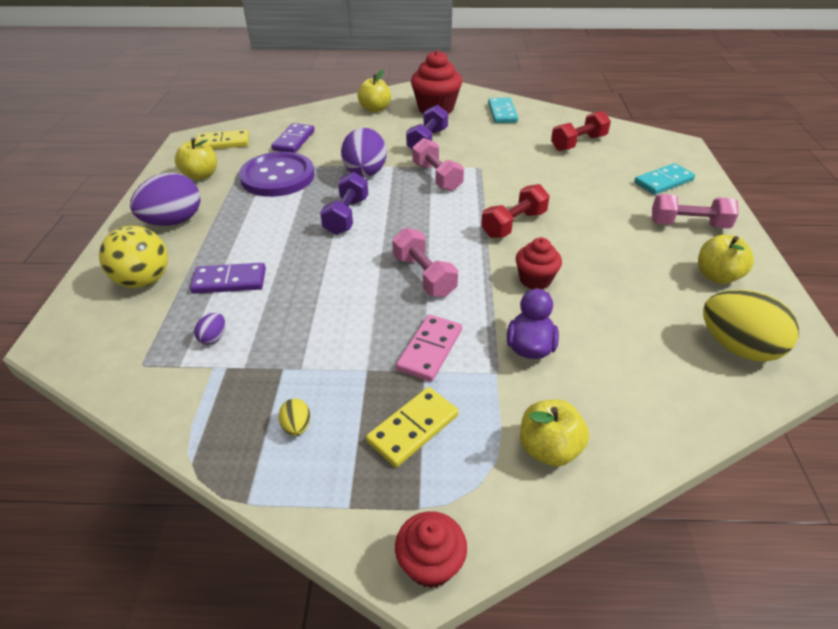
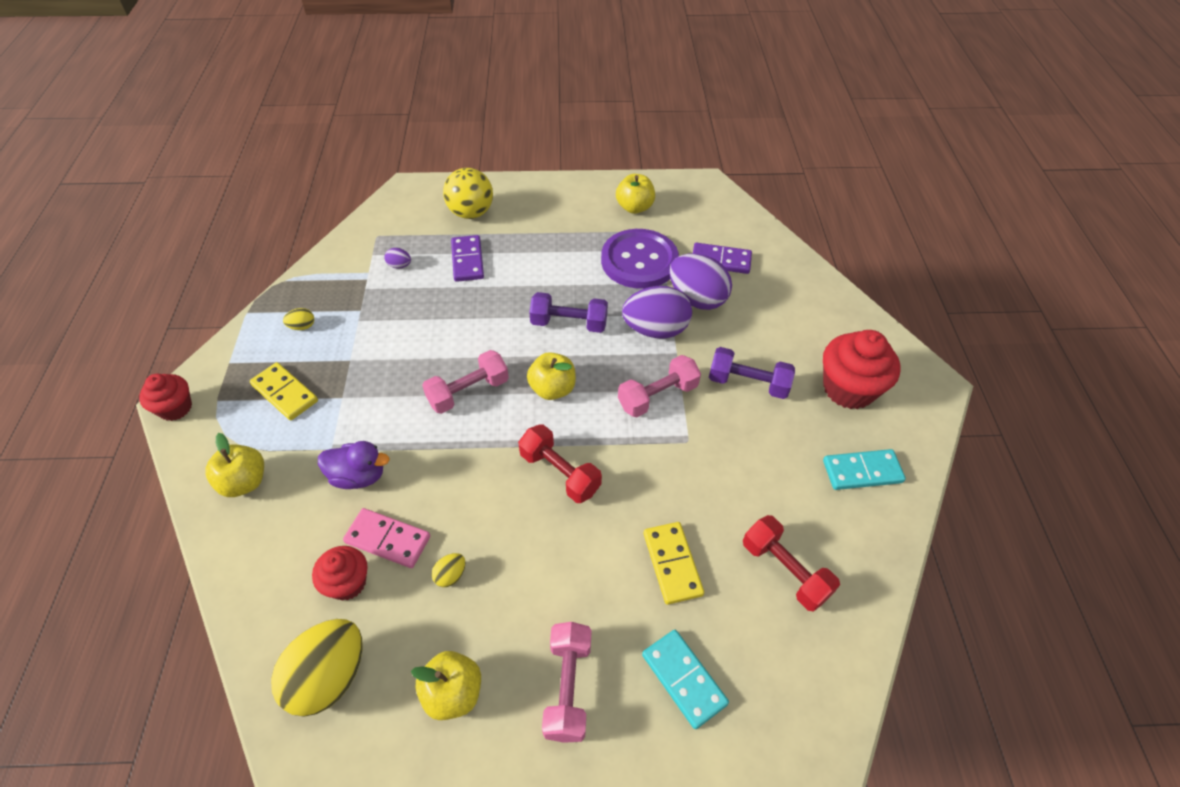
camera: 85 degrees right, 10 degrees up
purple egg [130,173,200,226] -> purple egg moved to [669,254,732,310]
yellow domino [196,130,249,149] -> yellow domino moved to [644,522,704,605]
yellow apple [358,70,391,112] -> yellow apple moved to [527,352,576,400]
pink domino [396,314,462,382] -> pink domino moved to [343,508,430,568]
red cupcake [516,237,562,289] -> red cupcake moved to [312,546,368,601]
none -> yellow egg [432,553,465,587]

